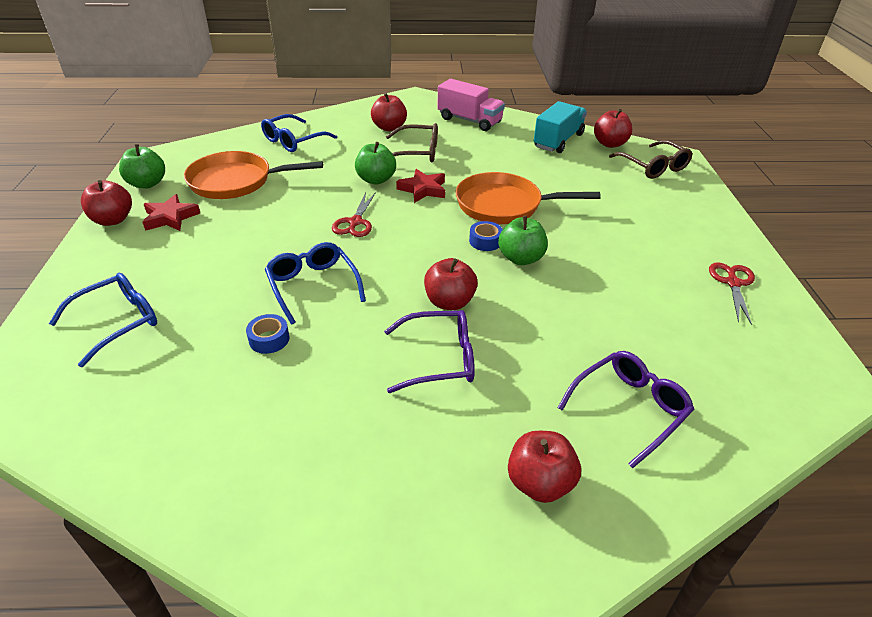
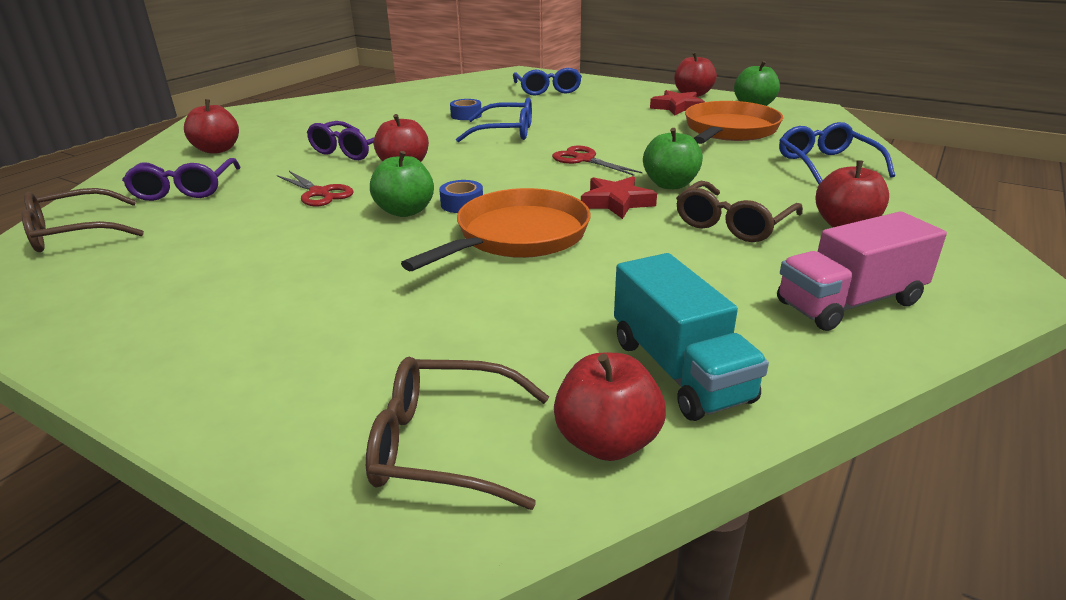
camera: 125 degrees right, 10 degrees down
red scissors [709,262,755,325] -> red scissors moved to [277,171,354,207]
none -> brown glasses [22,188,144,252]

